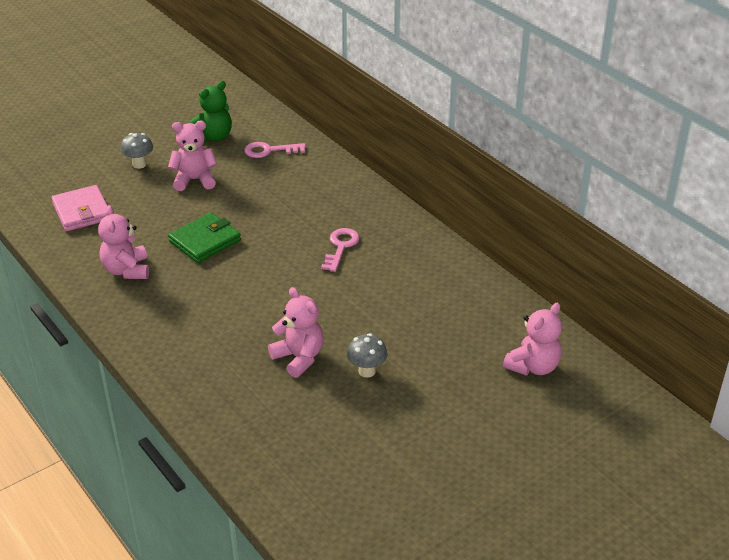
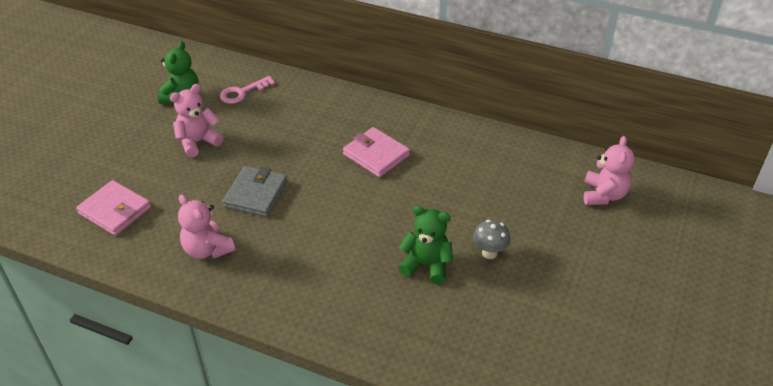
camera: 30 degrees left, 5 degrees up
grey mushroom [120,133,153,169] -> none
green wallet [168,212,241,263] -> grey wallet [222,166,288,217]
pink teddy bear [268,287,324,378] -> green teddy bear [399,205,453,284]
pink key [321,228,359,272] -> pink wallet [343,127,410,177]

